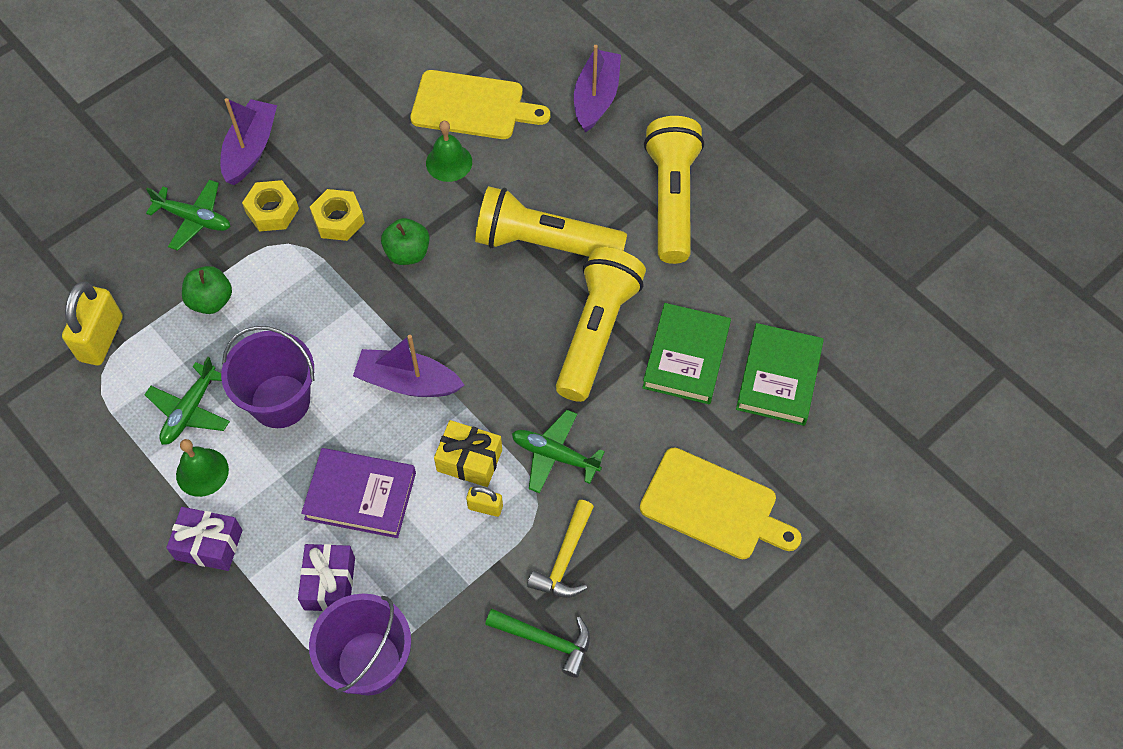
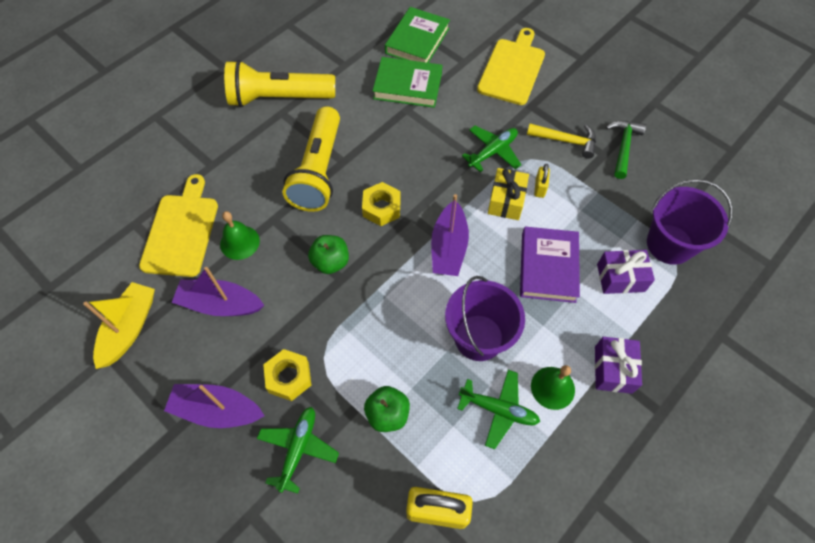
camera: 95 degrees left, 0 degrees up
yellow nut [310,189,365,241] -> yellow nut moved to [362,182,401,226]
green plane [512,410,605,493] -> green plane turned 150 degrees counterclockwise [462,126,521,172]
yellow flashlight [556,247,646,402] -> none
purple boat [574,45,621,133] -> purple boat moved to [172,267,264,316]
green book [736,323,824,426] -> green book turned 75 degrees counterclockwise [385,7,450,63]
none -> yellow boat [83,282,155,369]

